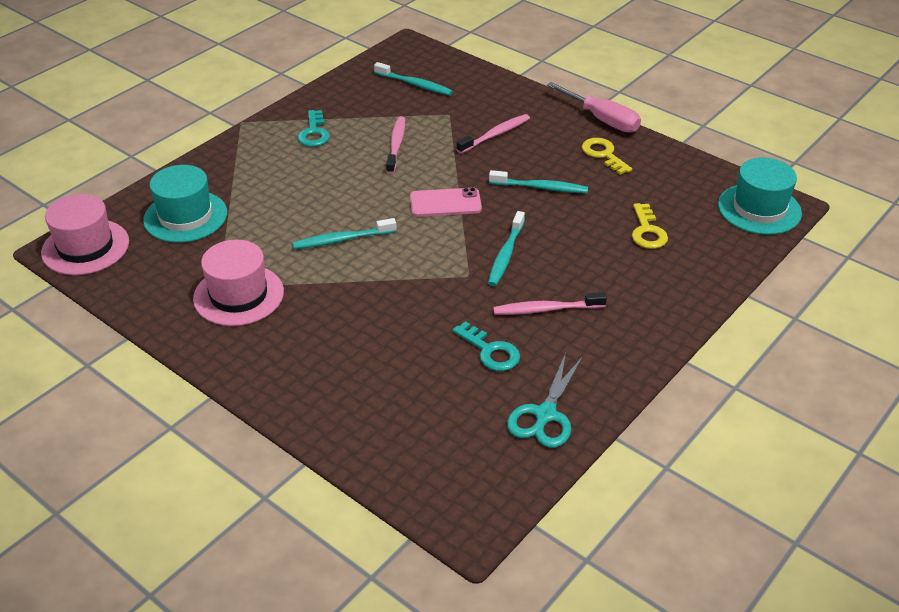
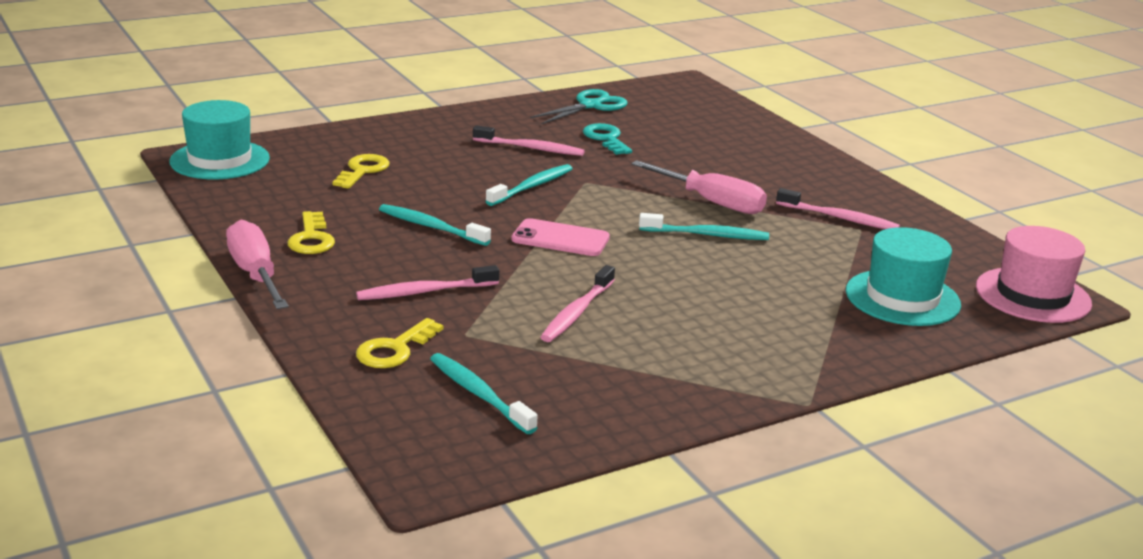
camera: 160 degrees left, 15 degrees down
pink hat [193,239,284,326] -> pink toothbrush [776,188,900,229]
turquoise key [298,110,330,147] -> none
none -> yellow key [356,318,444,368]
none -> pink screwdriver [631,160,767,214]

